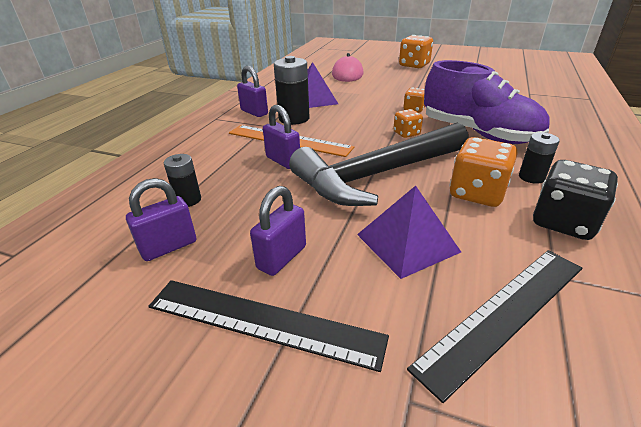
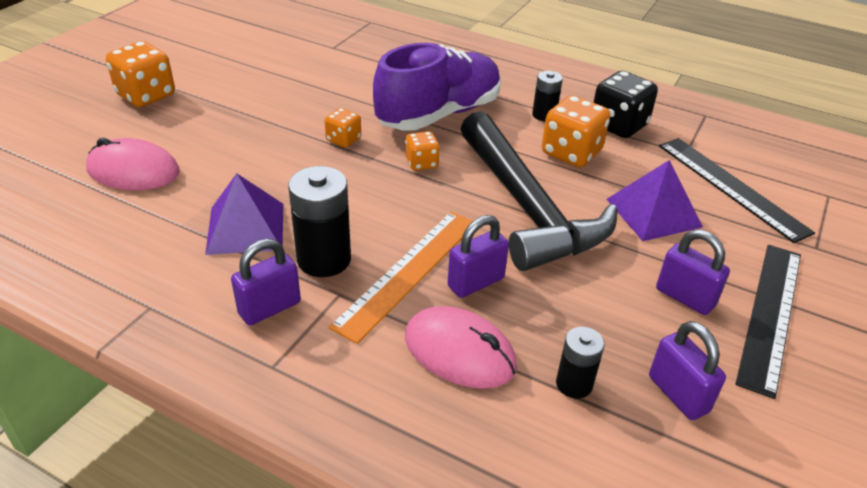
camera: 85 degrees left, 5 degrees up
none -> pink mouse [405,306,517,389]

